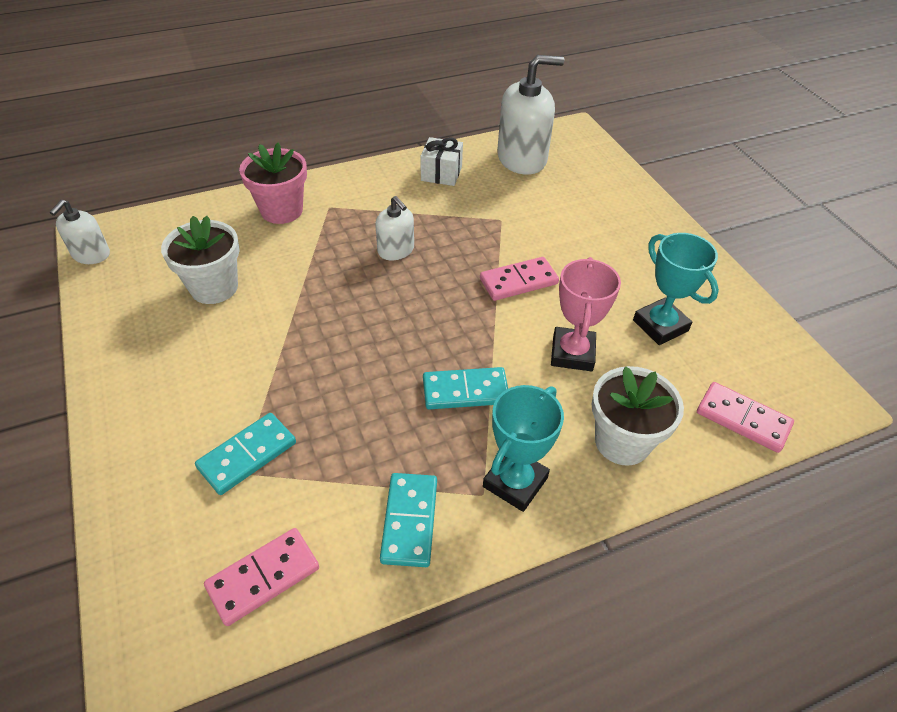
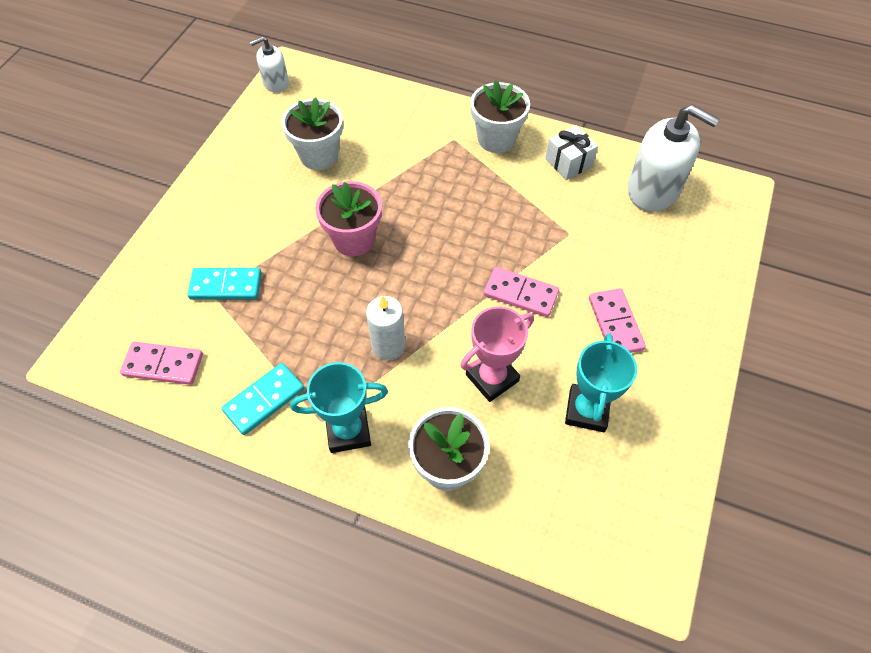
camera: 45 degrees right, 10 degrees up
pink flower pot [239,142,307,224] -> pink flower pot moved to [315,181,382,256]
white soap dispenser [375,196,414,260] -> none
turquoise domino [423,367,508,409] -> white candle [366,296,405,361]
pink domino [697,382,794,453] -> pink domino moved to [589,288,646,353]
none -> white flower pot [470,80,530,153]

